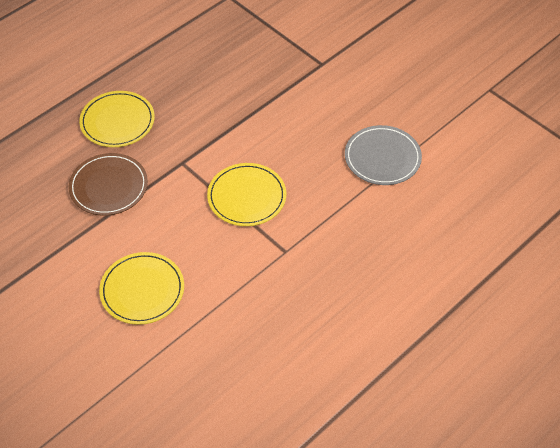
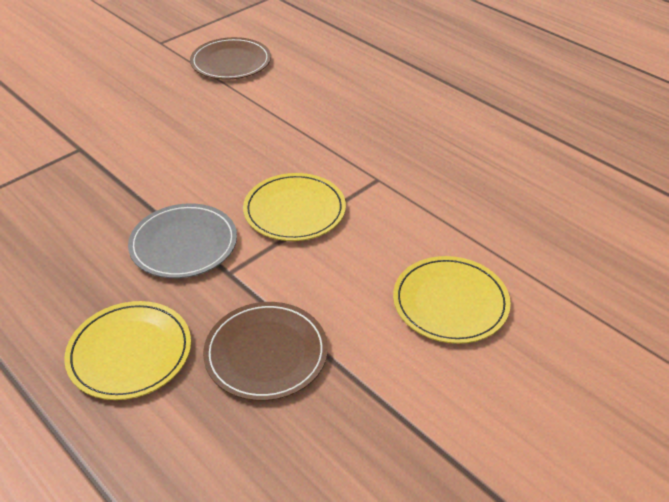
camera: 90 degrees left, 10 degrees down
grey plate [345,125,422,185] -> grey plate moved to [128,203,237,278]
none -> brown plate [190,37,271,80]

